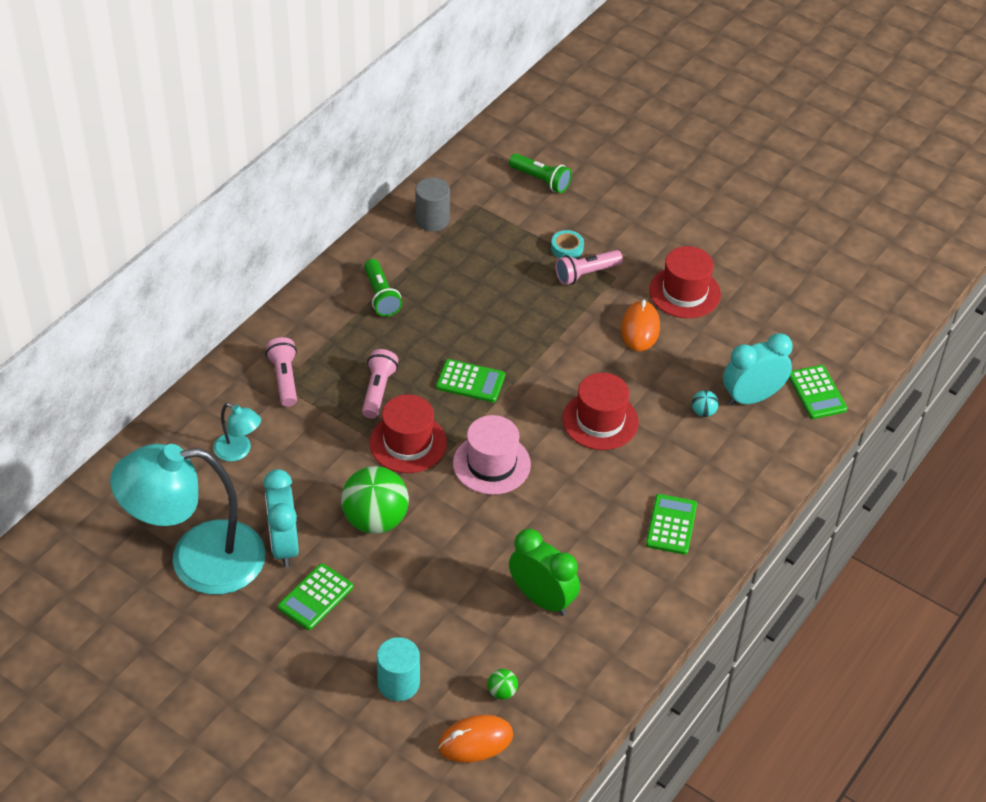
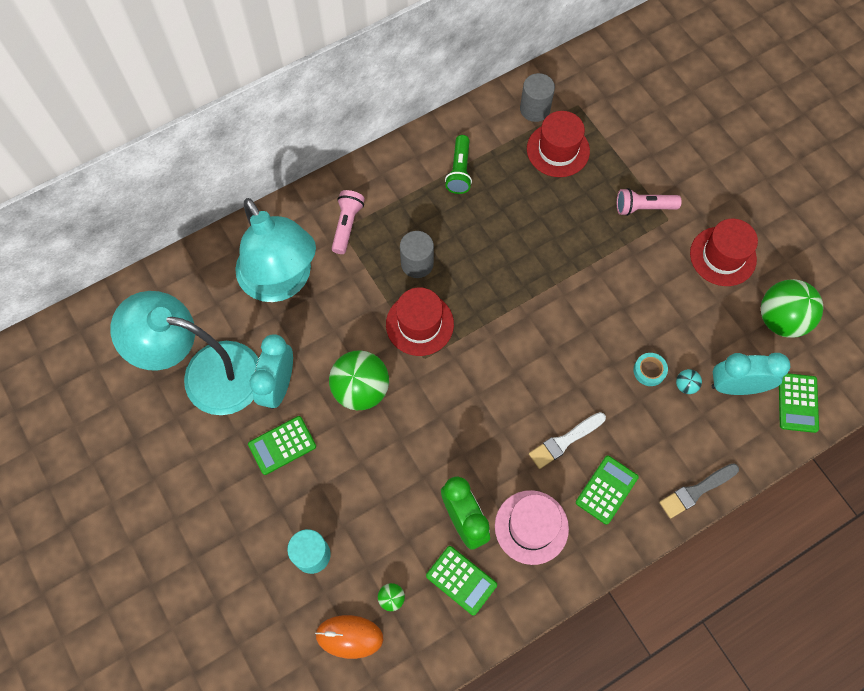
camera: 25 degrees right, 20 degrees up
turquoise lamp [213,403,261,461] -> turquoise lamp [235,198,316,302], size x2.36
pink flashlight [362,349,398,419] -> grey cylinder [400,231,434,278]
green calculator [436,359,505,402] -> green calculator moved to [426,546,497,616]
pink hat [453,415,531,495] -> pink hat moved to [495,490,569,565]
green flashlight [509,153,572,193] -> none
turquoise tape [551,230,584,259] -> turquoise tape moved to [633,353,668,386]
red hat [562,373,639,450] -> red hat moved to [527,111,590,177]
orange mouse [621,299,660,351] -> none
none -> white brush [529,412,606,469]
none -> grey brush [659,463,739,518]
none -> green ball [761,279,823,338]

